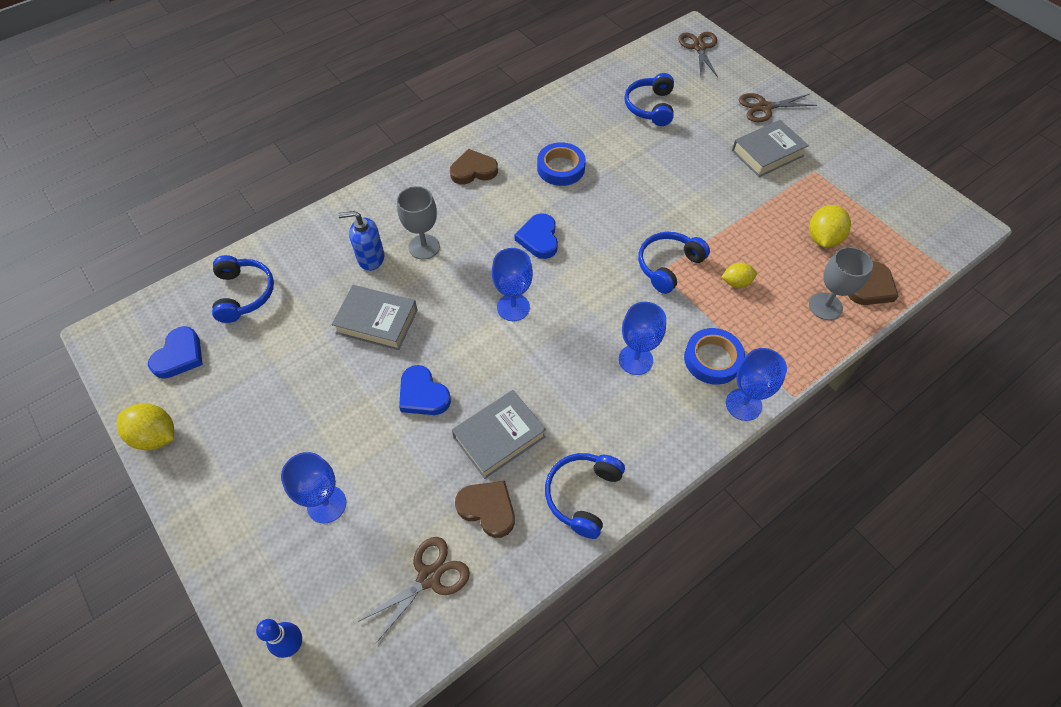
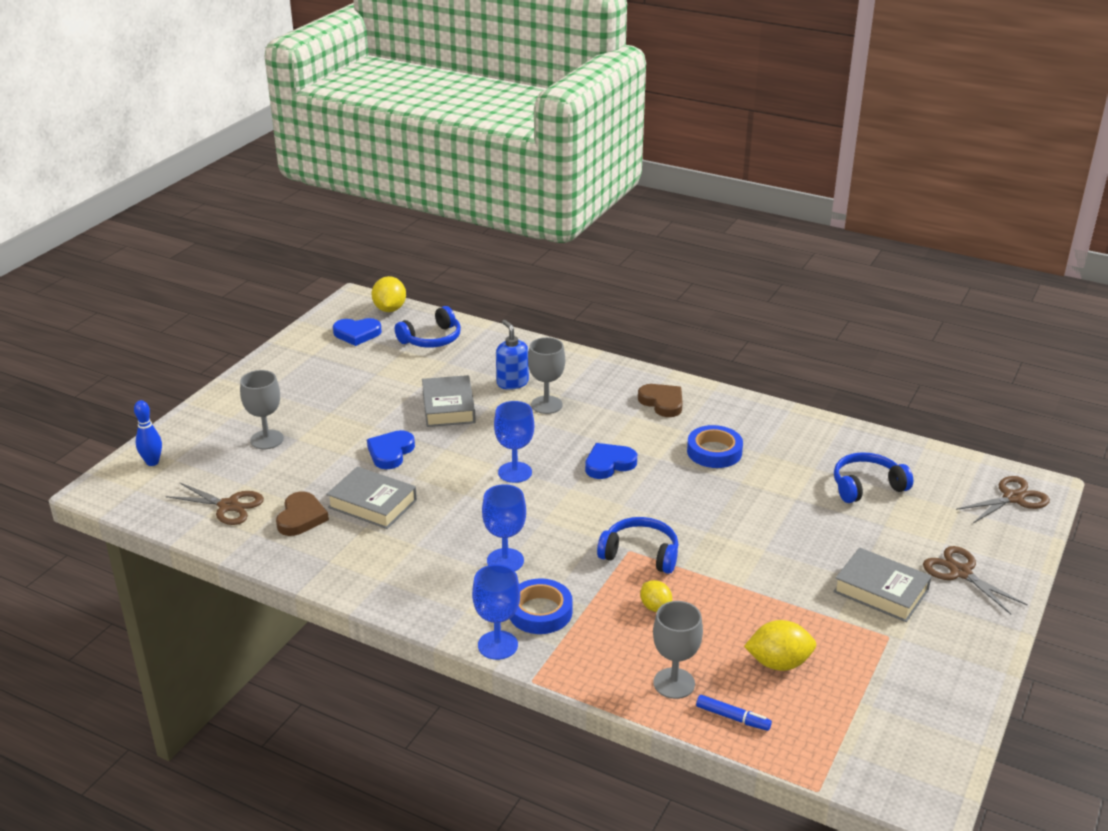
camera: 65 degrees right, 25 degrees down
yellow lemon [117,403,174,450] -> yellow lemon moved to [371,276,406,312]
blue goblet [281,452,346,523] -> grey goblet [240,370,284,449]
blue headphones [545,453,625,539] -> none
brown heart [848,261,899,305] -> blue marker [696,695,772,731]

